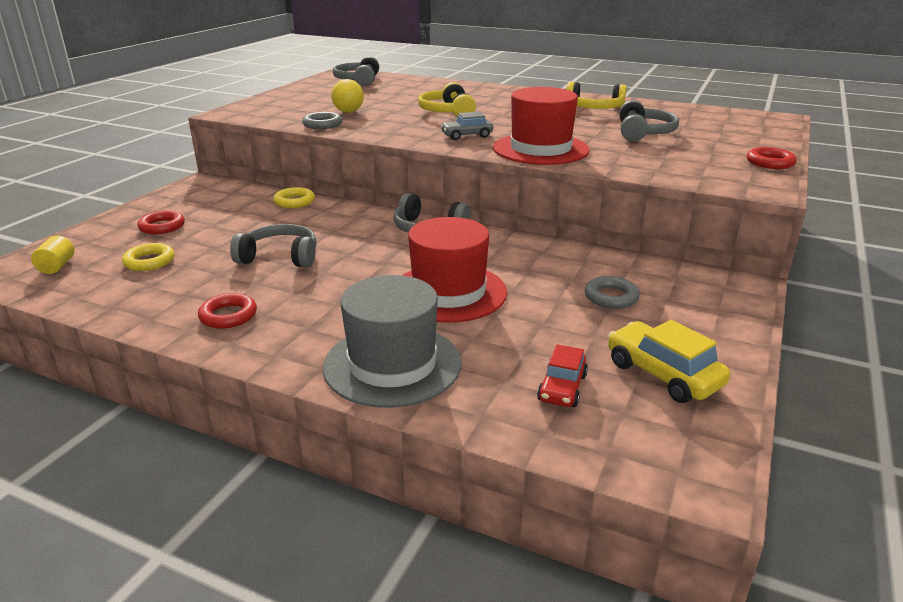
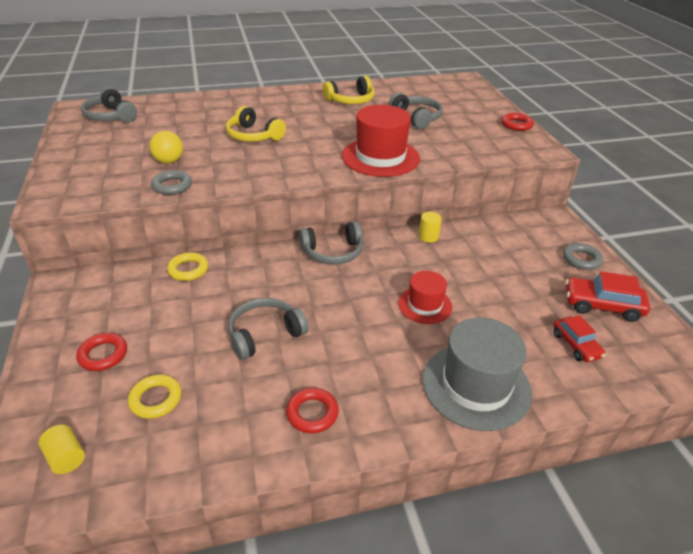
camera: 40 degrees left, 10 degrees up
red hat [402,217,507,323] -> red hat [398,271,452,324], size x0.58
grey car [440,111,493,140] -> none
grey ring [585,276,640,309] -> grey ring moved to [563,243,603,270]
yellow car [608,320,730,403] -> red car [565,271,650,322]
none -> yellow cylinder [419,212,442,243]

